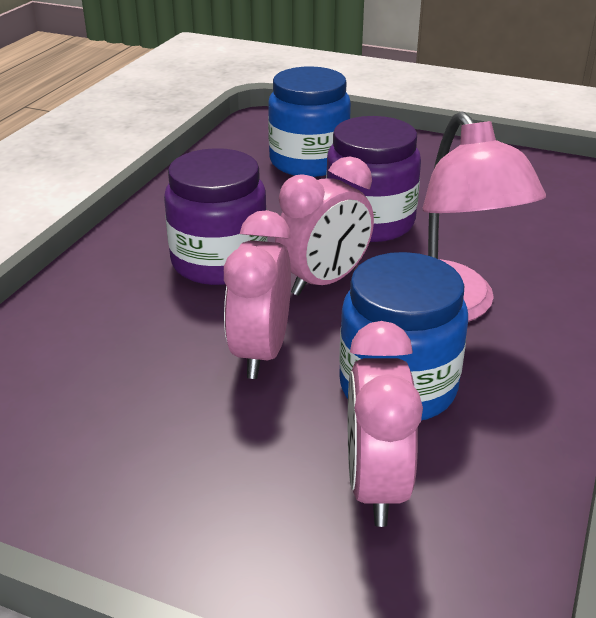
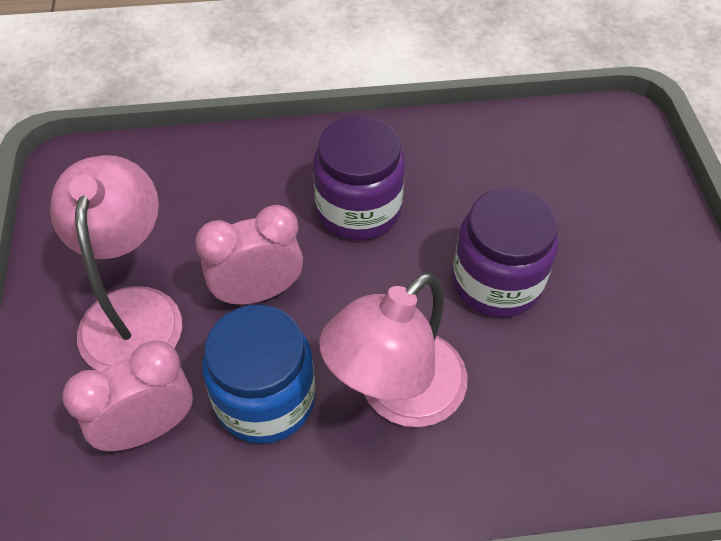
camera: 60 degrees right, 20 degrees up
blue jar [268,66,351,177] -> none
pink clock [275,156,374,296] -> none
none -> pink lamp [50,155,182,372]

